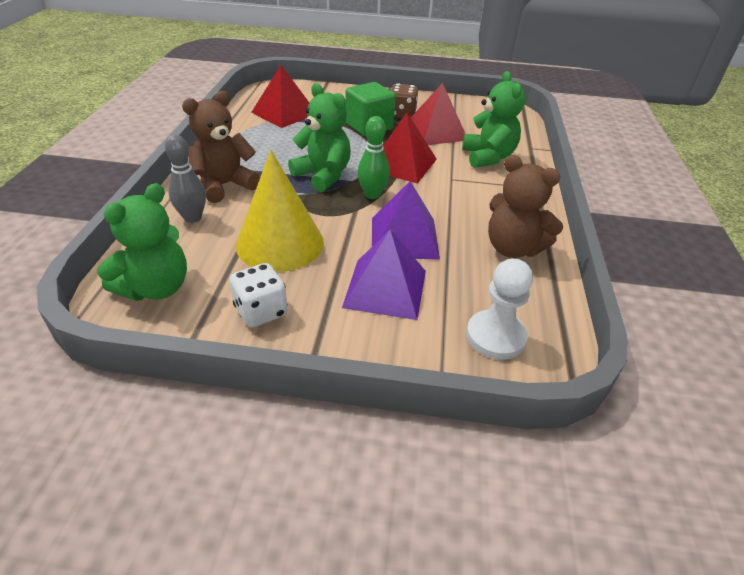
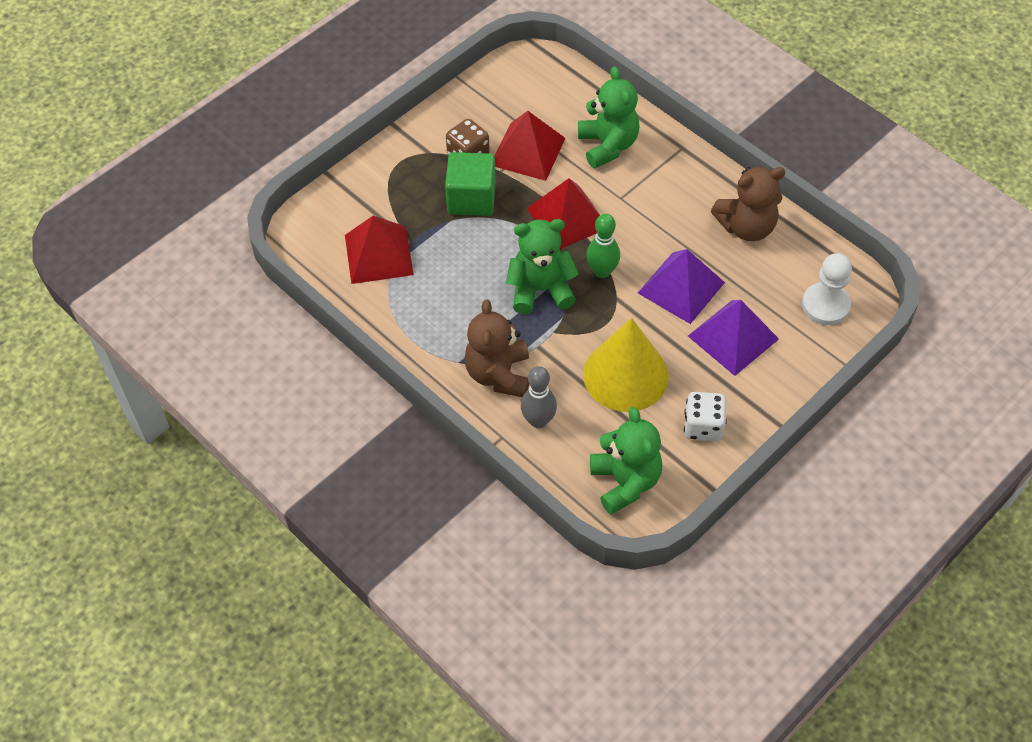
camera: 50 degrees left, 15 degrees up
green teddy bear [462,71,525,168] -> green teddy bear turned 45 degrees clockwise [578,66,639,168]

